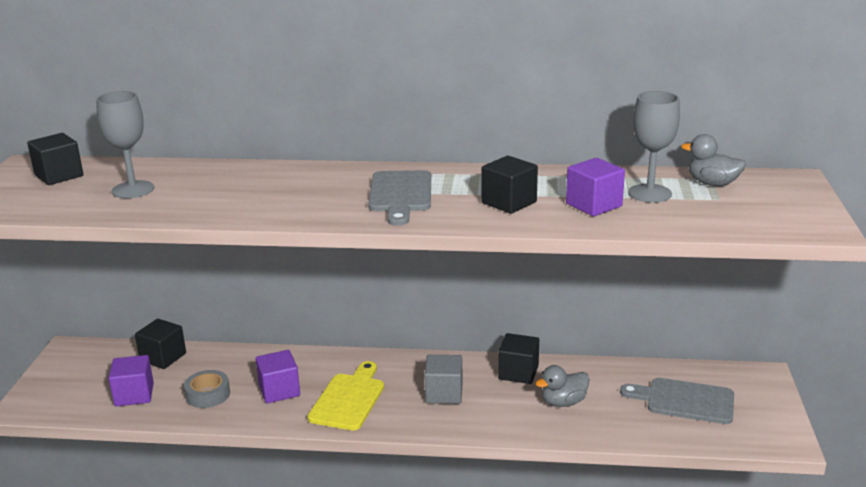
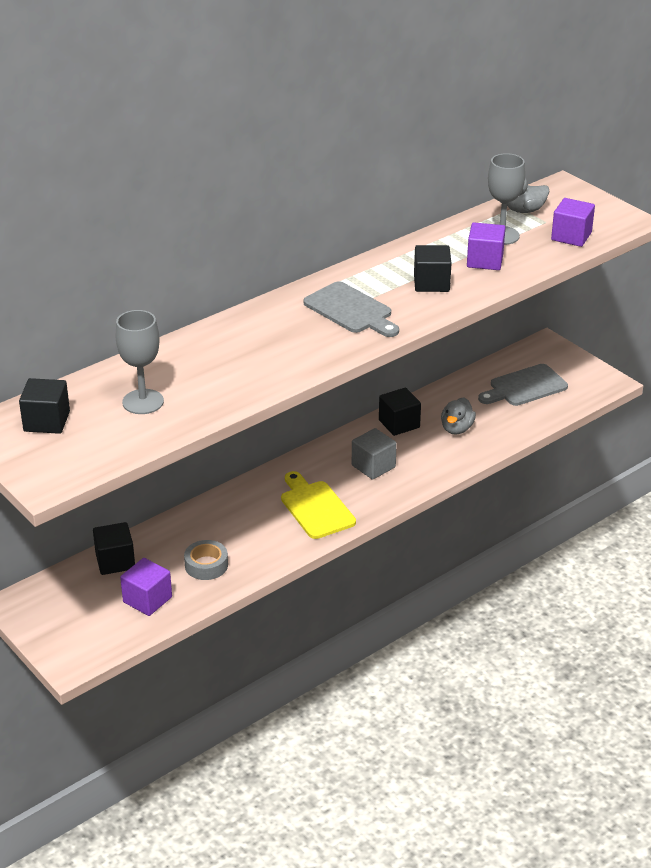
camera: 45 degrees left, 10 degrees up
purple cube [256,350,300,403] -> purple cube moved to [551,198,595,247]

